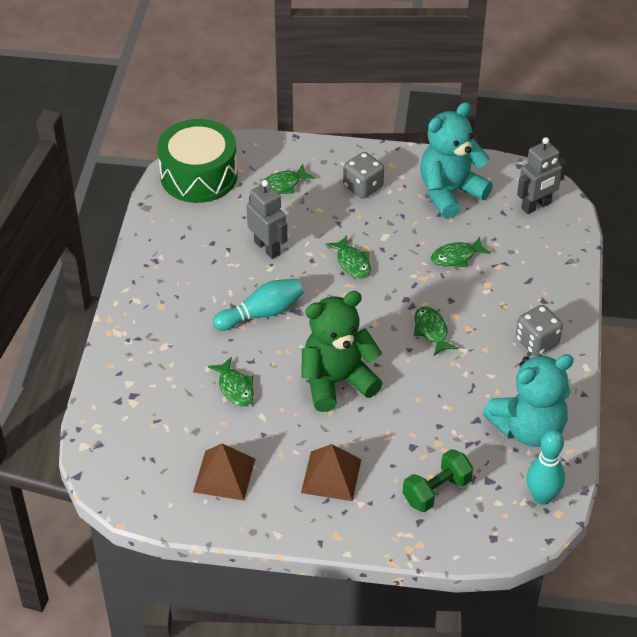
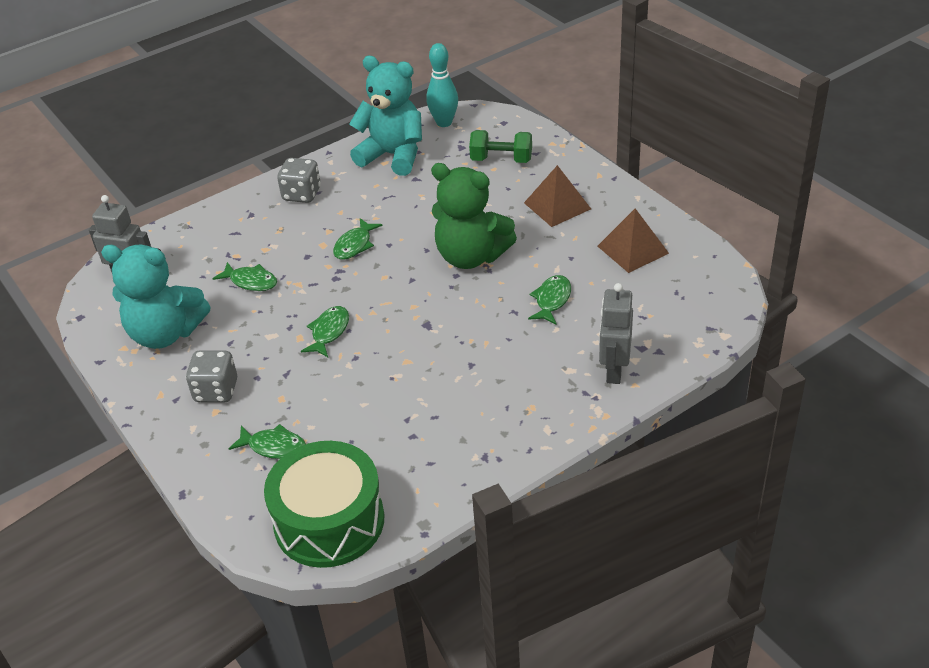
camera: 130 degrees left, 5 degrees down
turquoise bowling pin [213,278,304,331] -> none
grey robot [247,180,288,259] -> grey robot moved to [599,283,633,384]

